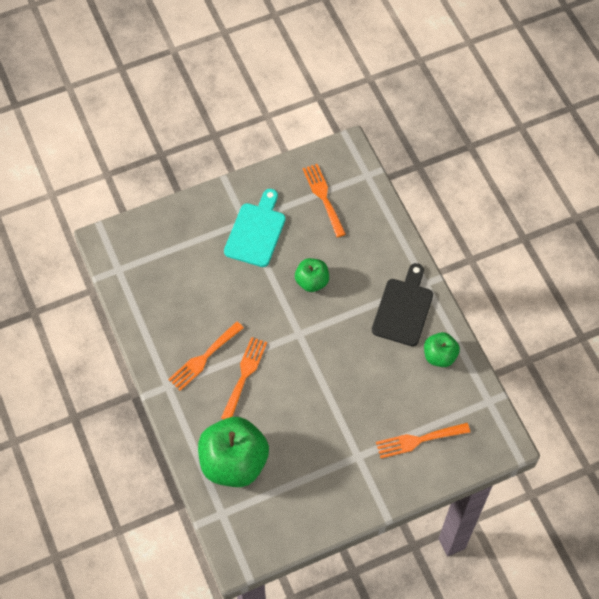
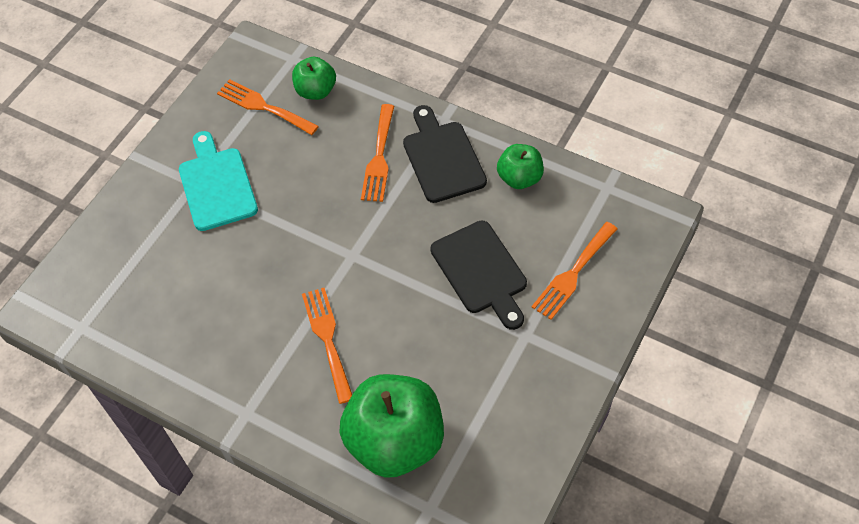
camera: 35 degrees left, 5 degrees down
orange fork [168,321,244,391] -> orange fork moved to [361,104,394,202]
green apple [295,258,329,292] -> green apple moved to [292,57,336,100]
none -> black cutting board [431,221,527,330]

